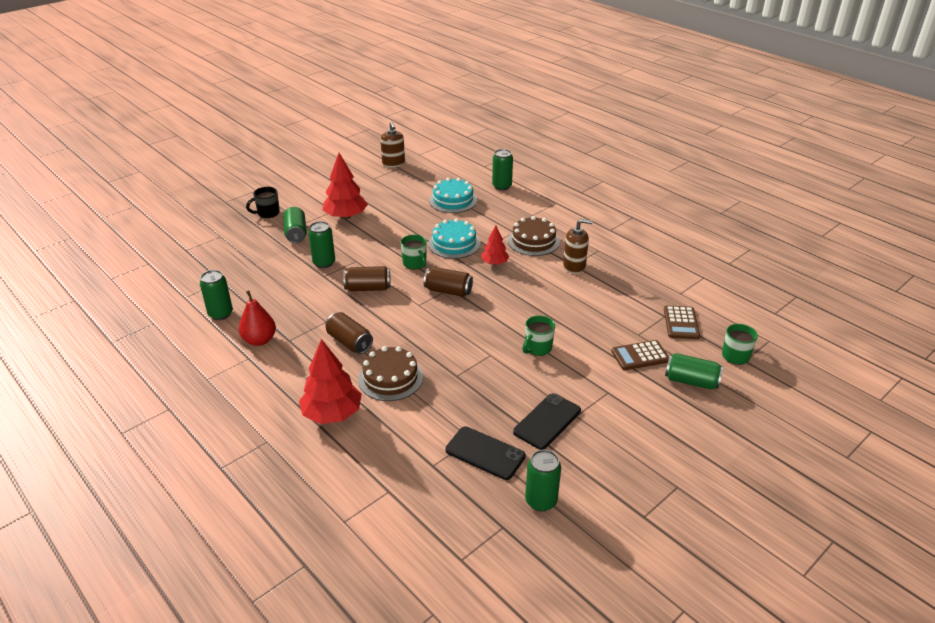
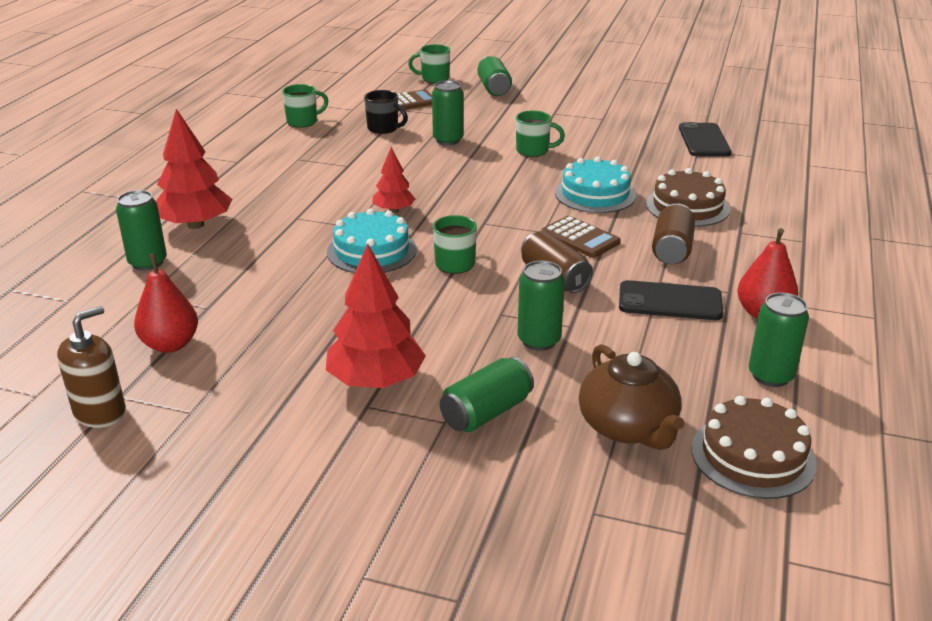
camera: 120 degrees left, 5 degrees down
black mug [246,187,280,218] -> black mug moved to [364,90,408,134]
red tree [299,339,362,424] -> red tree moved to [156,109,232,229]
brown can [424,267,473,297] -> none
turquoise cake [429,178,477,213] -> turquoise cake moved to [555,157,636,213]
brown cake [508,216,560,256] -> brown cake moved to [691,396,817,499]
black phone [513,393,581,450] -> black phone moved to [619,280,723,320]
green can [525,450,561,511] -> green can moved to [432,80,463,145]
brown soap dispenser [563,219,593,274] -> none
brown calculator [611,340,669,370] -> brown calculator moved to [541,216,621,258]
none -> red pear [134,253,198,353]
none -> green mug [282,84,328,128]
none -> brown teapot [579,344,685,450]

